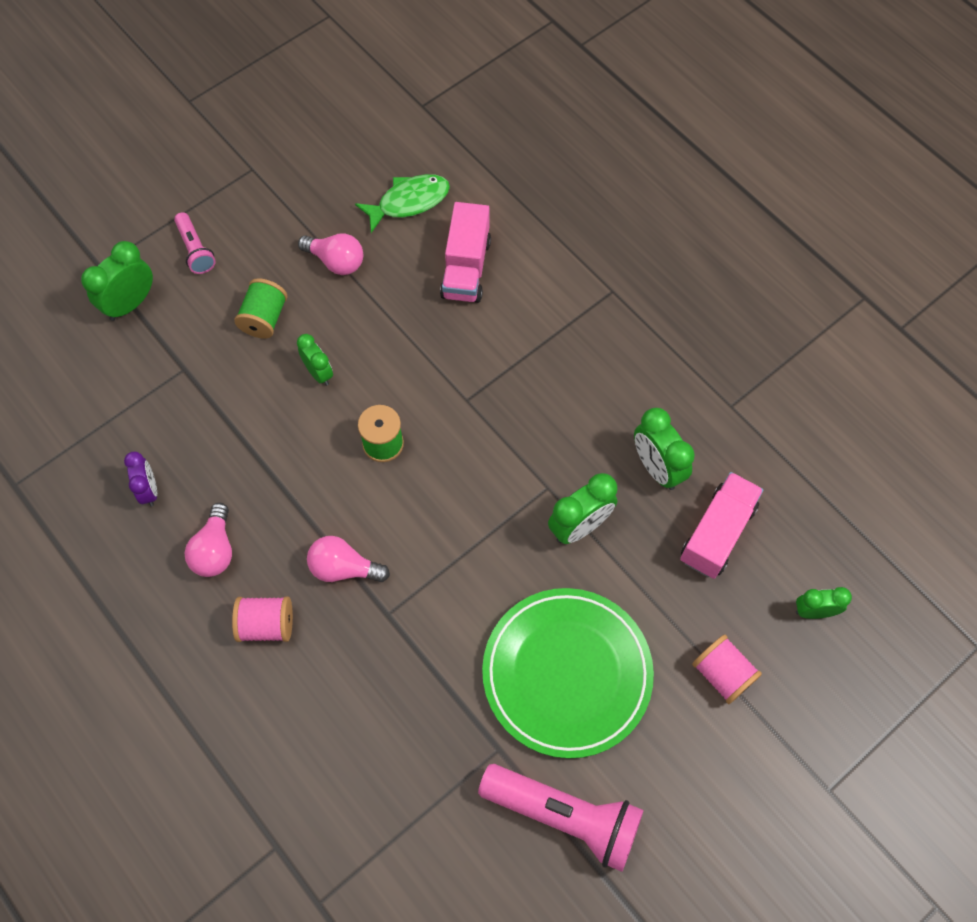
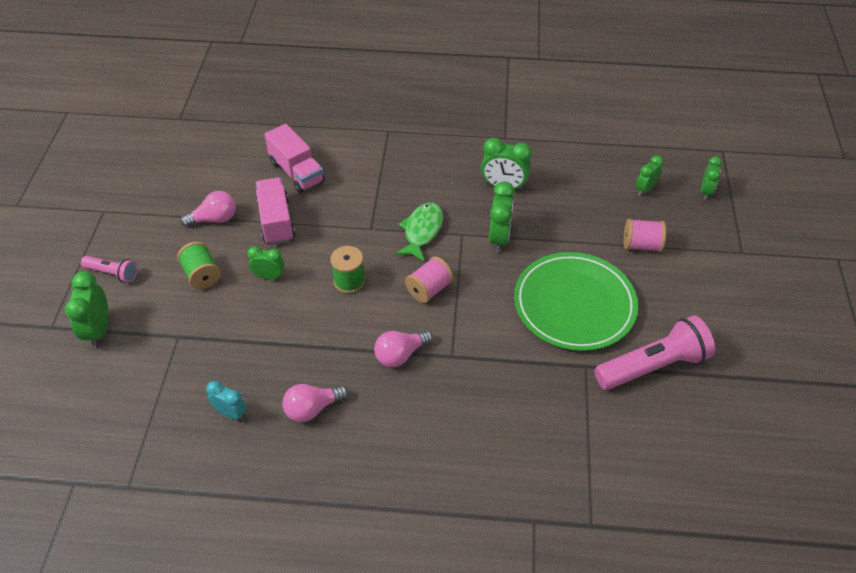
camera: 45 degrees left, 15 degrees down
purple clock [124,452,157,506] -> turquoise clock [206,381,246,420]
pink light bulb [184,503,232,577] -> pink light bulb turned 105 degrees clockwise [282,384,349,422]
pink spool [232,596,293,642] -> pink spool moved to [405,256,454,303]
green fish [355,174,450,233] -> green fish moved to [395,202,443,262]
pink truck [680,472,763,579] -> pink truck moved to [256,177,295,245]
none -> green clock [701,156,722,200]

